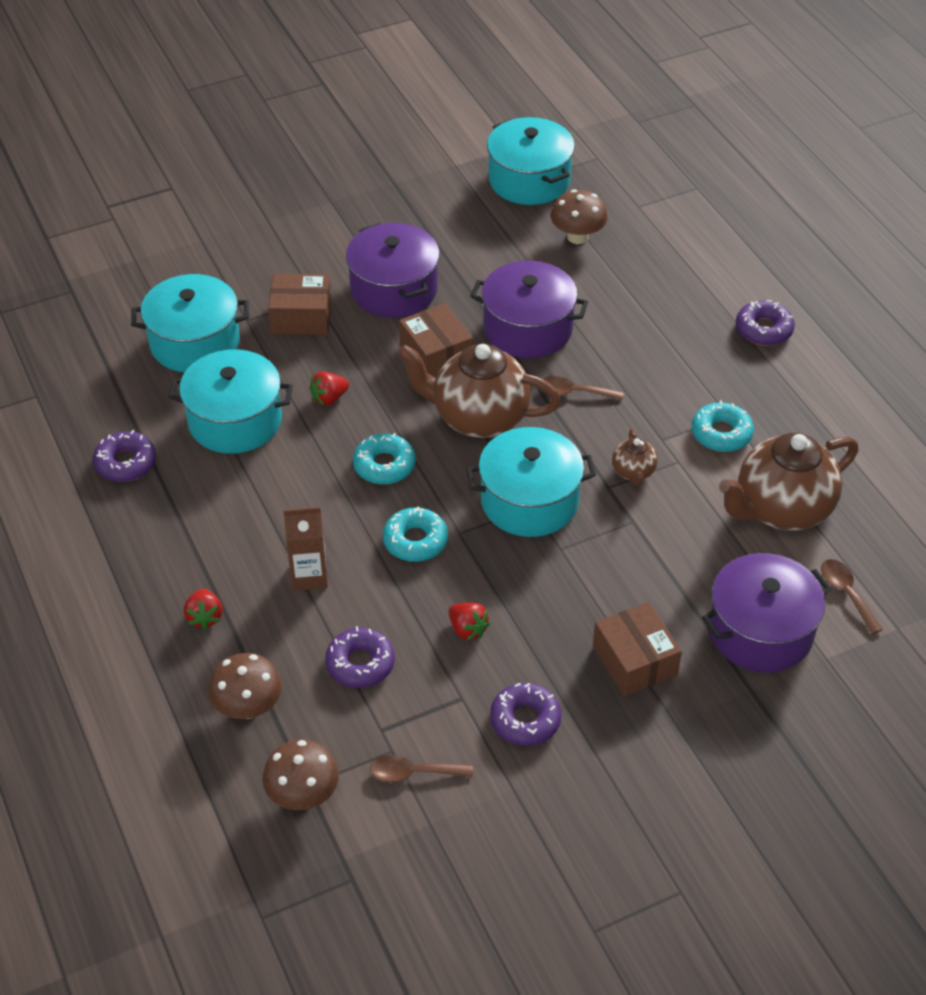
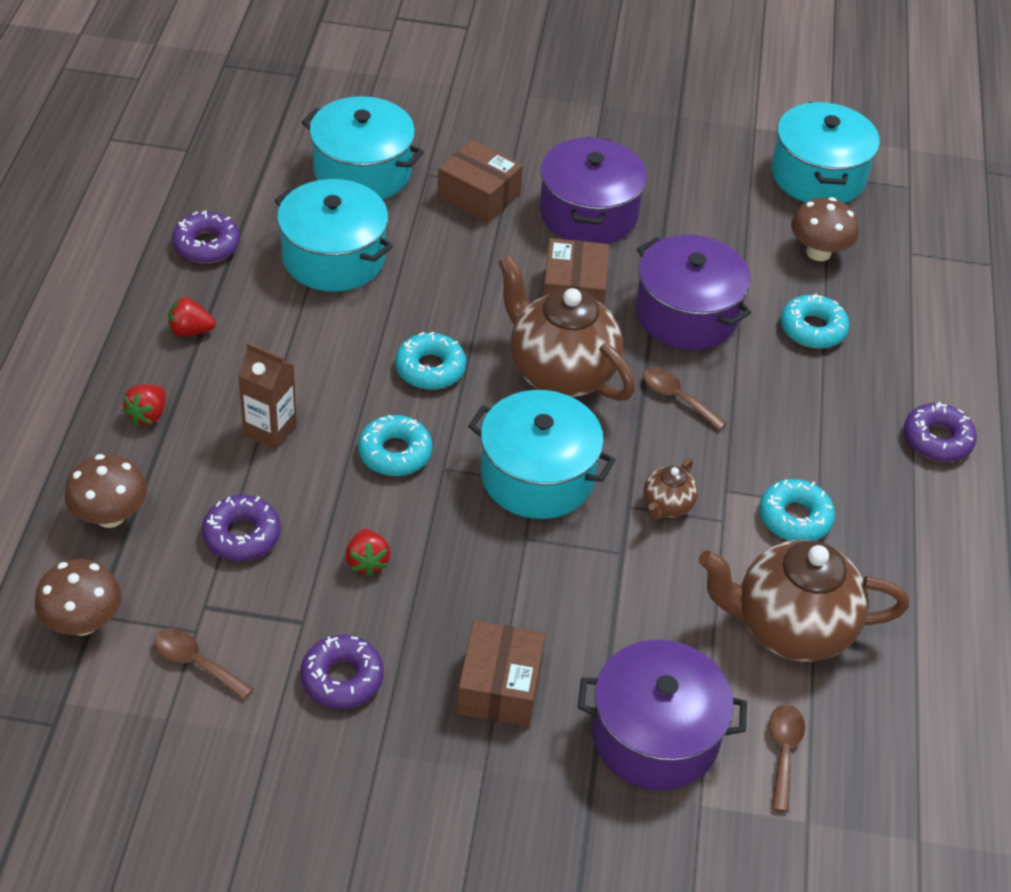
camera: 30 degrees right, 0 degrees up
red strawberry [309,371,349,406] -> red strawberry moved to [168,297,215,337]
none -> turquoise donut [781,293,849,349]

